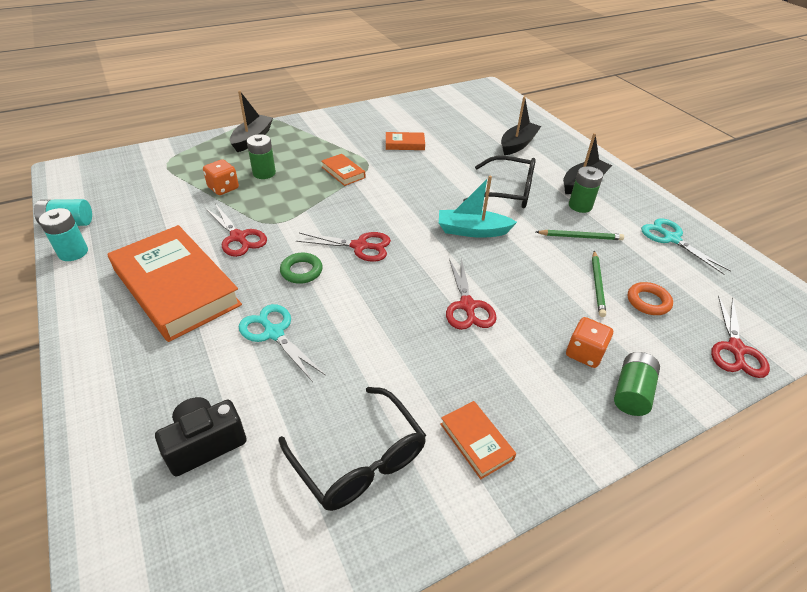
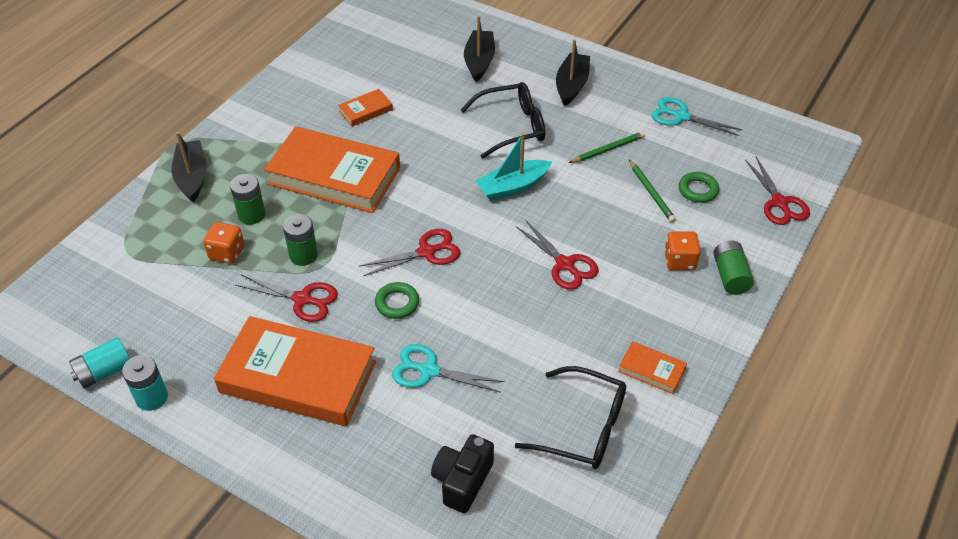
camera: 30 degrees left, 5 degrees up
orange book [321,154,365,186] -> orange book [264,126,400,213], size x2.32
green battery [569,166,603,213] -> green battery moved to [283,214,318,266]
orange ring [628,282,673,315] -> green ring [679,172,719,203]

